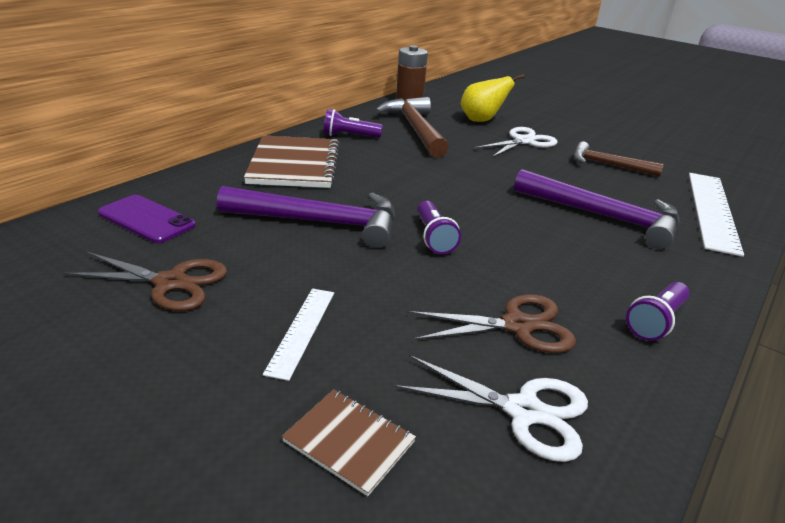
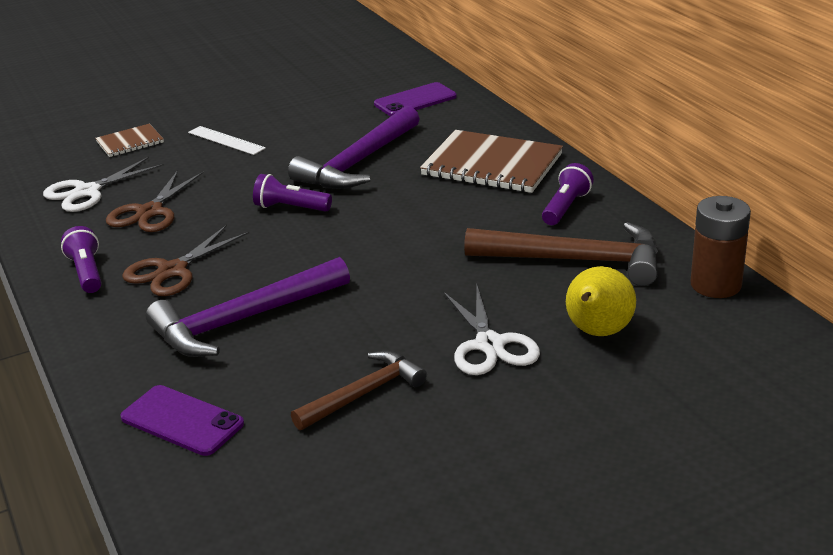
camera: 120 degrees right, 0 degrees up
brown scissors [64,252,227,311] -> brown scissors moved to [122,225,249,296]
white ruler [689,173,744,257] -> purple phone [120,385,244,456]

